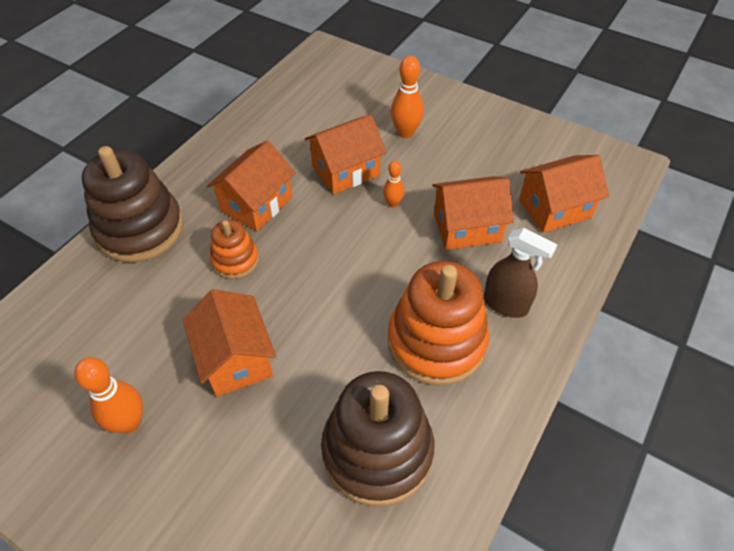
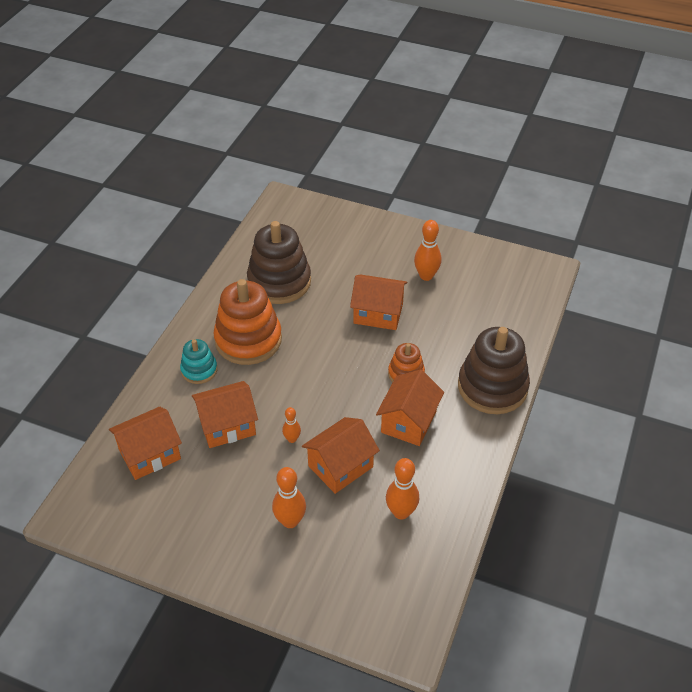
camera: 170 degrees right, 5 degrees down
orange house [183,289,276,397] -> orange house turned 45 degrees counterclockwise [350,274,407,330]
brown spray bottle [484,228,557,318] -> turquoise stacking toy [180,339,217,384]
none -> orange bowling pin [386,458,419,519]

